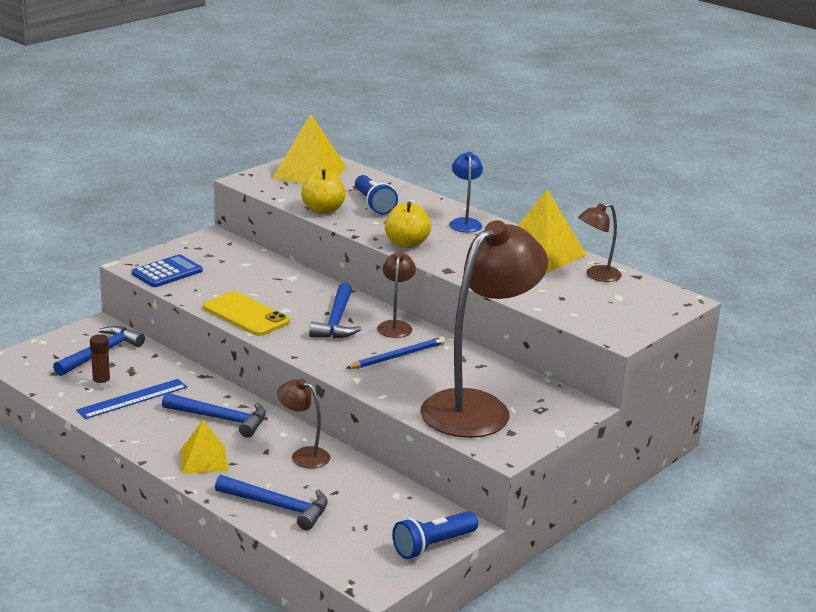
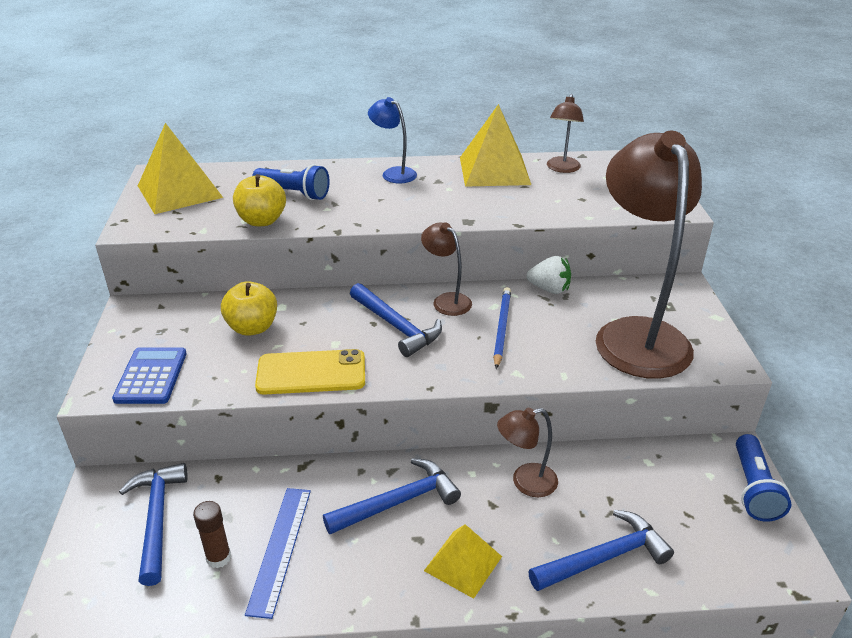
camera: 45 degrees left, 10 degrees up
yellow apple [385,202,431,248] -> yellow apple moved to [221,281,277,336]
none -> white strawberry [526,256,571,294]

